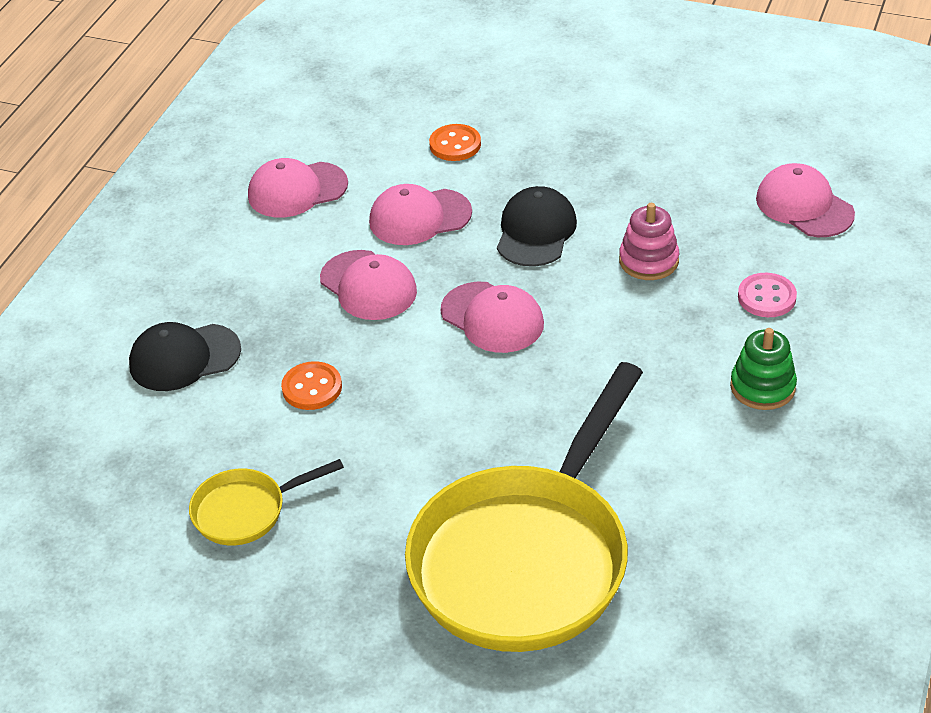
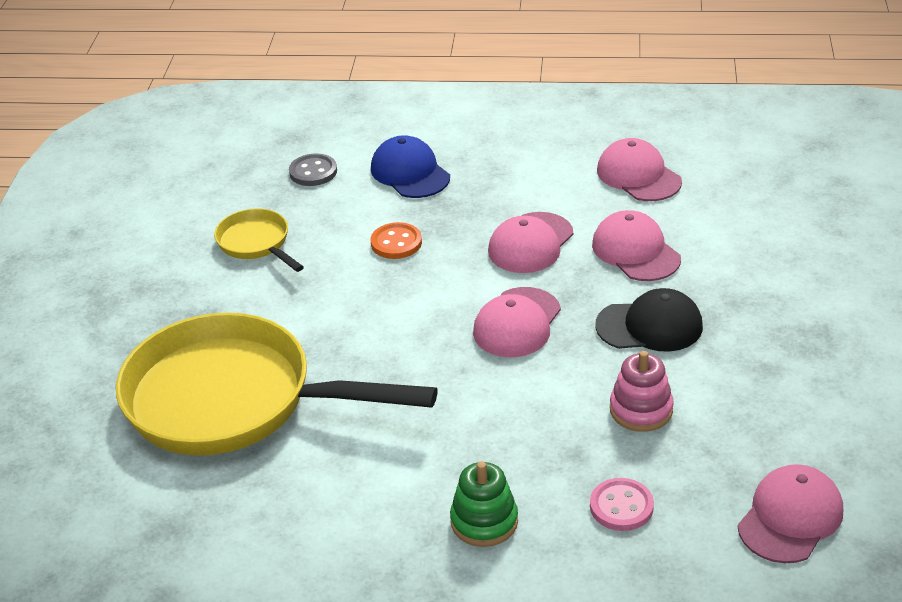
camera: 75 degrees right, 5 degrees down
black cap [129,322,241,391] -> blue cap [371,135,450,198]
orange button [429,124,481,161] -> none
none -> grey button [289,154,337,186]

